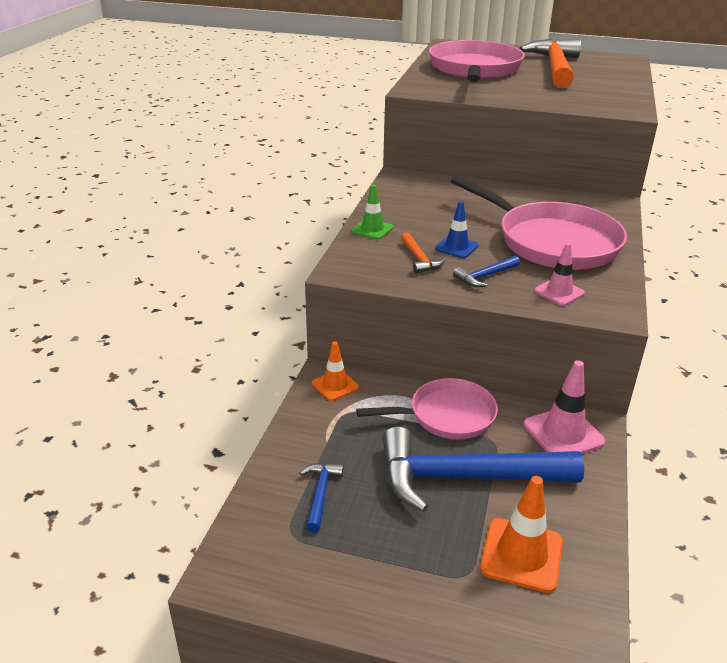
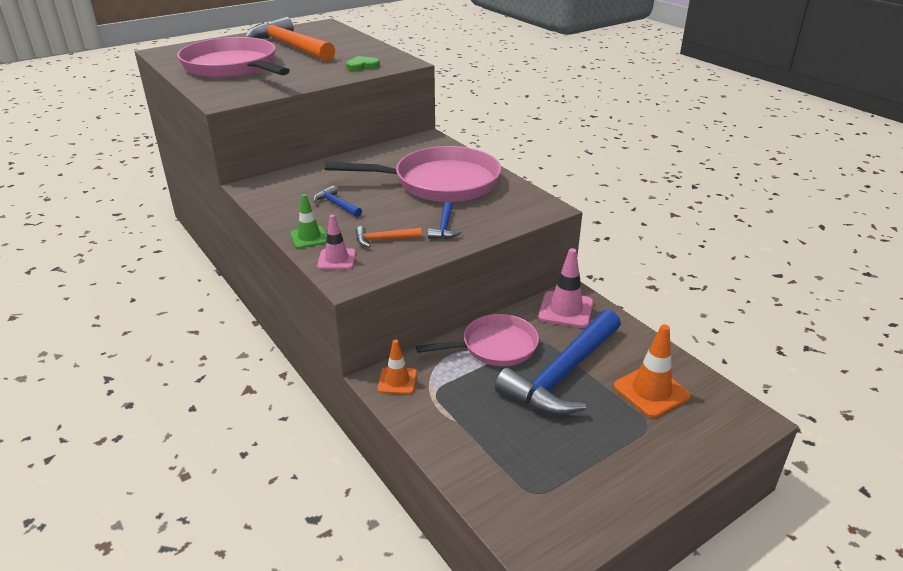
camera: 50 degrees left, 0 degrees up
blue hammer [300,463,344,533] -> blue hammer moved to [313,186,362,217]
pink pan [356,378,498,439] -> pink pan turned 45 degrees clockwise [416,314,539,366]
orange hammer [401,232,445,273] -> orange hammer turned 150 degrees clockwise [355,226,422,247]
blue traffic cone [435,201,479,258] -> none
pink traffic cone [534,243,585,306] -> pink traffic cone moved to [317,215,356,270]
none -> green heart [346,56,380,71]

